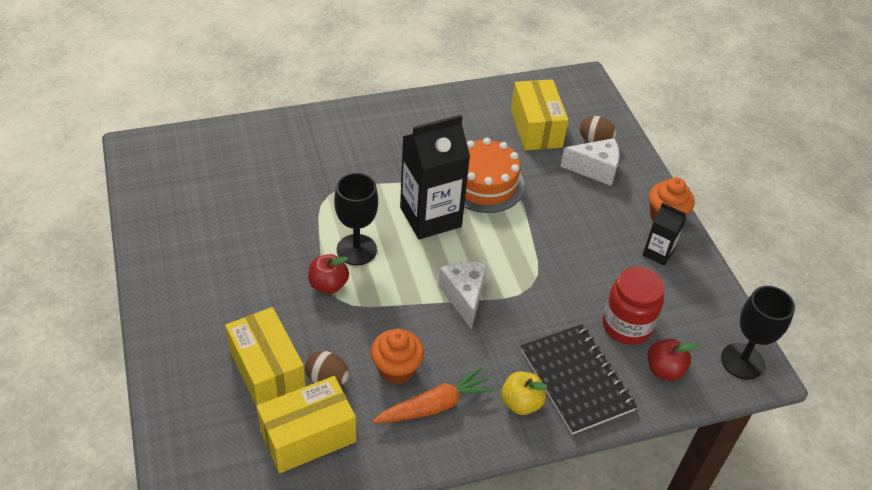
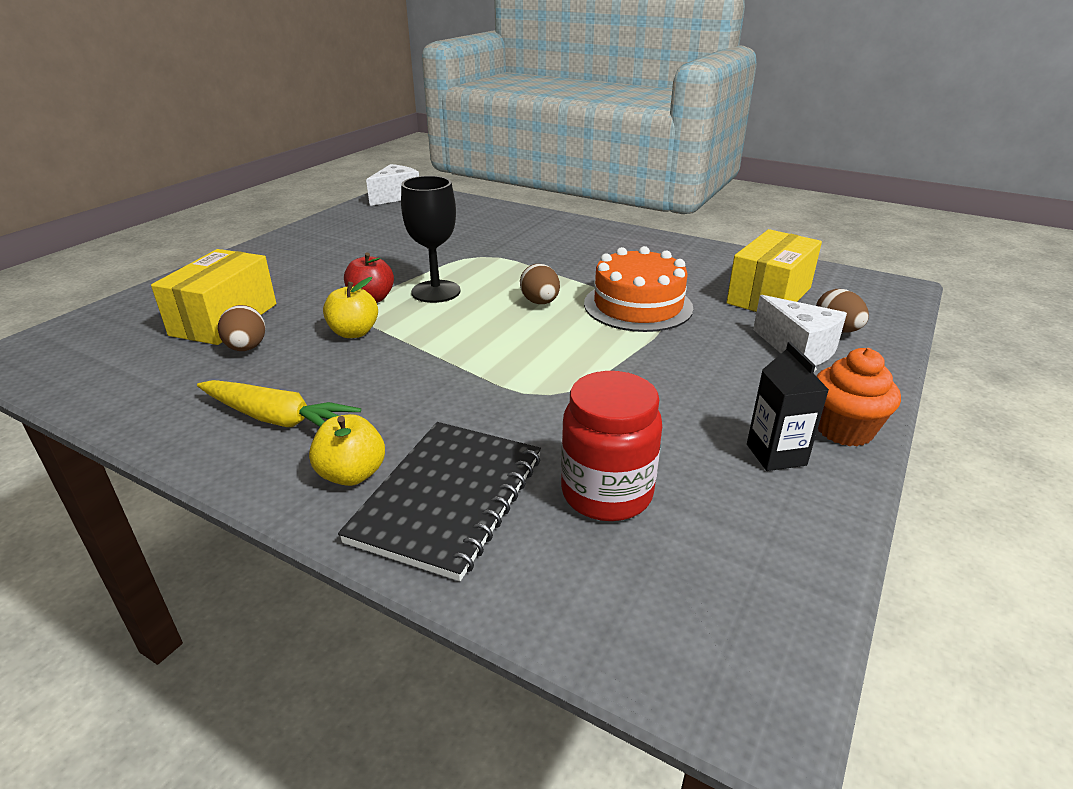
camera: 50 degrees right, 15 degrees down
yellow box [256,376,356,473] -> none
orange cupcake [371,329,424,384] -> none
orange carrot [372,367,495,423] -> yellow carrot [197,380,361,427]
black carton [400,115,470,240] -> brown egg [520,264,560,304]
white cheese [438,262,487,329] -> white cheese moved to [366,164,419,206]
red apple [648,339,696,381] -> none
black goblet [721,286,795,380] -> none
none -> yellow apple [323,277,378,338]

